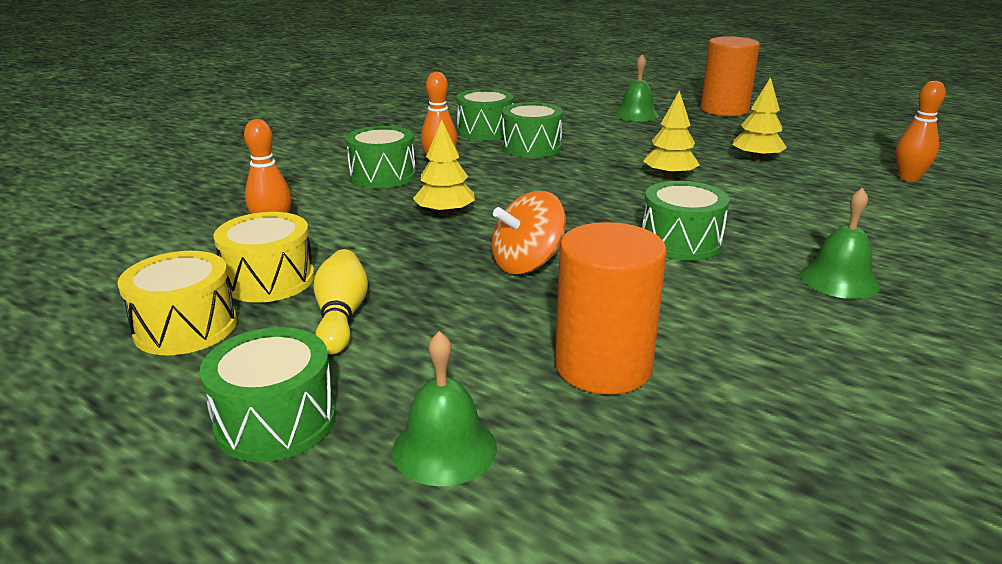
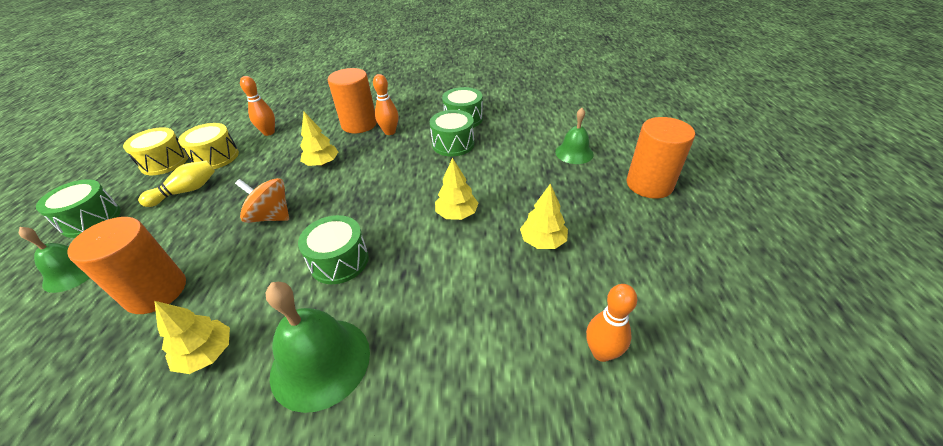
camera: 55 degrees right, 15 degrees up
green drum [346,126,416,188] -> orange cylinder [328,68,377,133]
green bell [800,188,880,299] -> green bell [266,282,370,413], size x1.62
none -> yellow tree [154,301,230,374]

